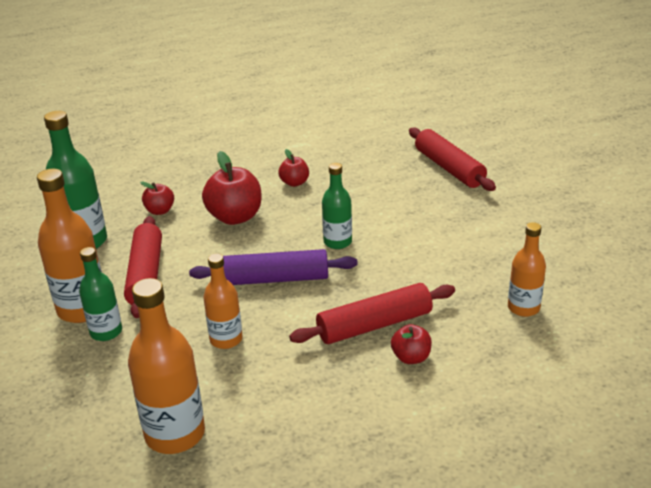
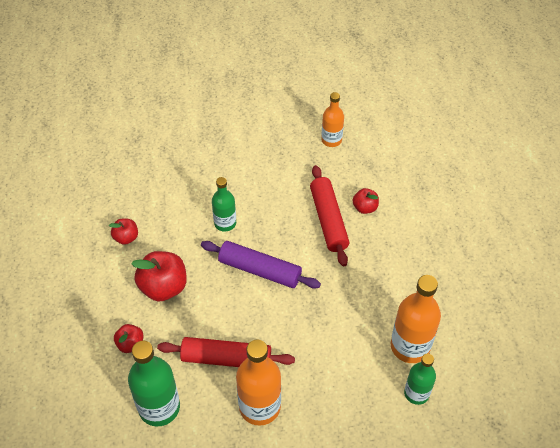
camera: 80 degrees left, 20 degrees up
green bottle [79,247,122,341] -> green bottle moved to [404,354,436,405]
purple rolling pin [189,249,358,285] -> purple rolling pin turned 75 degrees counterclockwise [201,241,321,289]
orange bottle [203,253,243,349] -> none
red rolling pin [409,128,496,191] -> none

